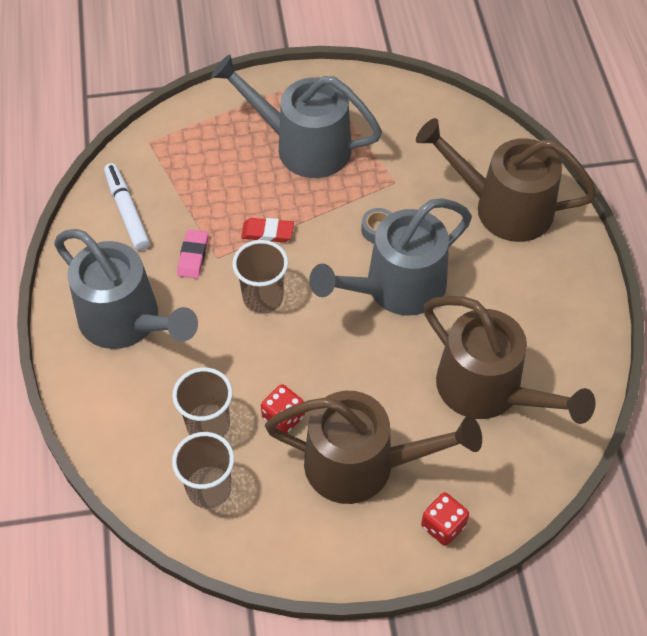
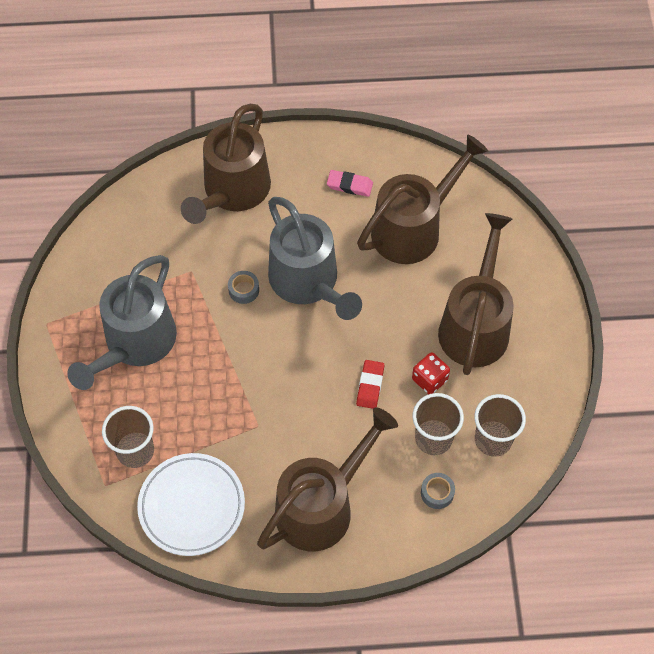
camera: 85 degrees left, 5 degrees up
grey watering can [54,229,198,349] -> brown watering can [257,407,398,551]
white marker [104,163,150,251] -> white plate [137,453,245,556]
pink eraser [177,230,208,279] -> pink eraser moved to [327,170,373,197]
brown cup [232,240,288,314] -> brown cup moved to [102,406,154,468]
red eraser [241,218,294,242] -> red eraser moved to [356,360,384,409]
red dice [421,492,469,546] -> none
none -> grey tape [421,473,455,509]

